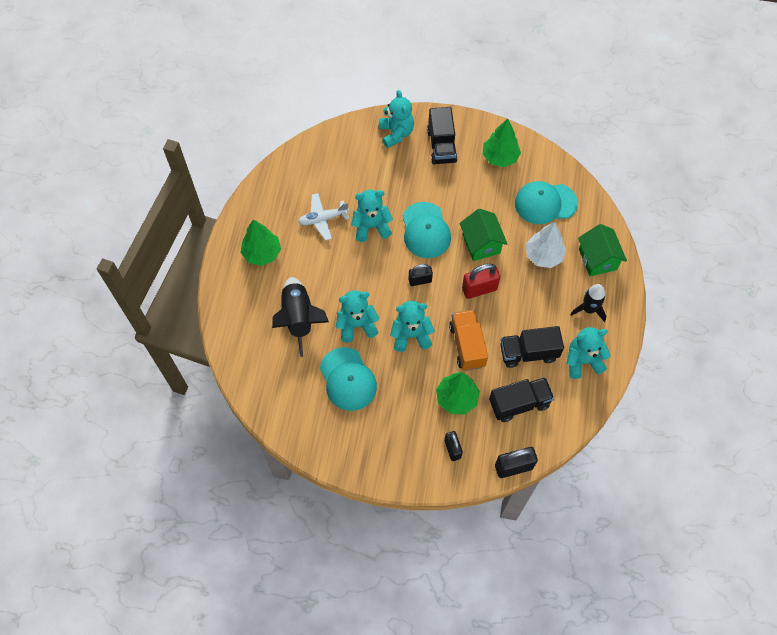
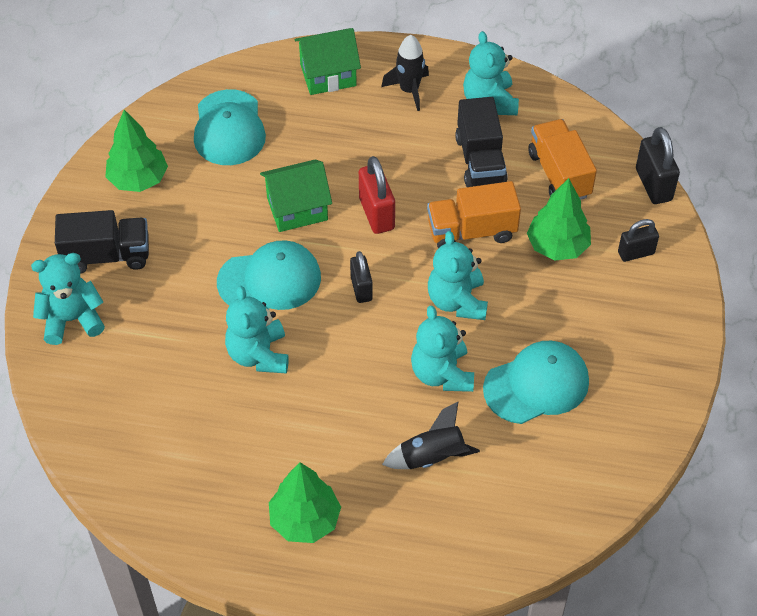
camera: 90 degrees left, 10 degrees down
black rocket [272,277,329,357] -> black rocket [382,402,480,469], size x0.66
white plane [298,193,349,241] -> none
black truck [489,377,554,422] -> orange truck [529,119,597,200]
white tree [526,222,566,268] -> none

